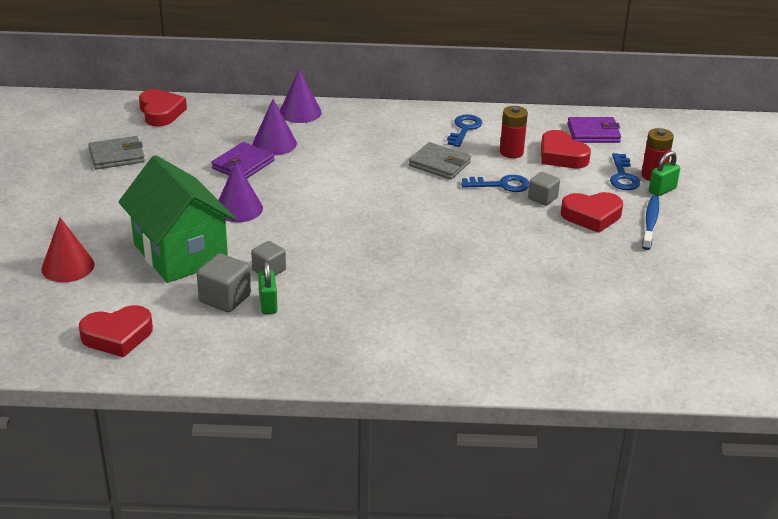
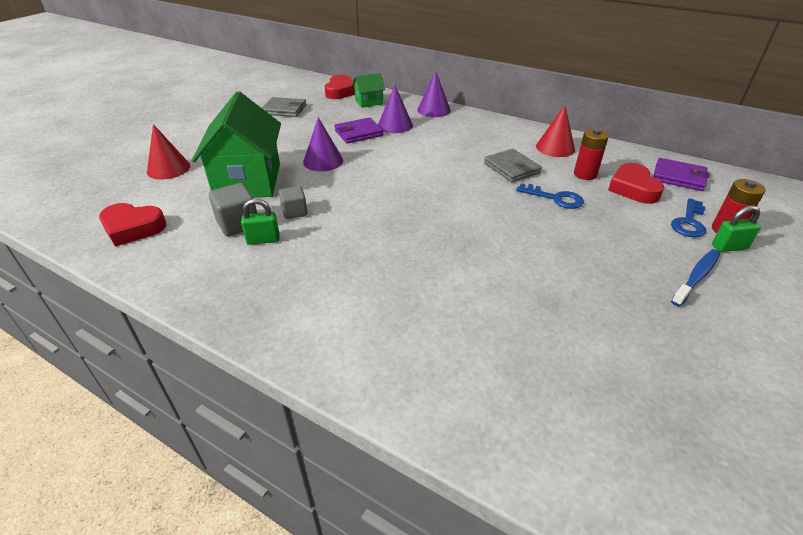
camera: 30 degrees right, 5 degrees up
green padlock [258,260,278,314] -> green padlock turned 60 degrees clockwise [241,198,280,245]
blue key [447,114,482,147] -> red cone [536,105,575,157]
grey cube [528,172,560,206] -> none
red heart [561,192,623,233] -> none
none -> green house [352,73,385,108]

